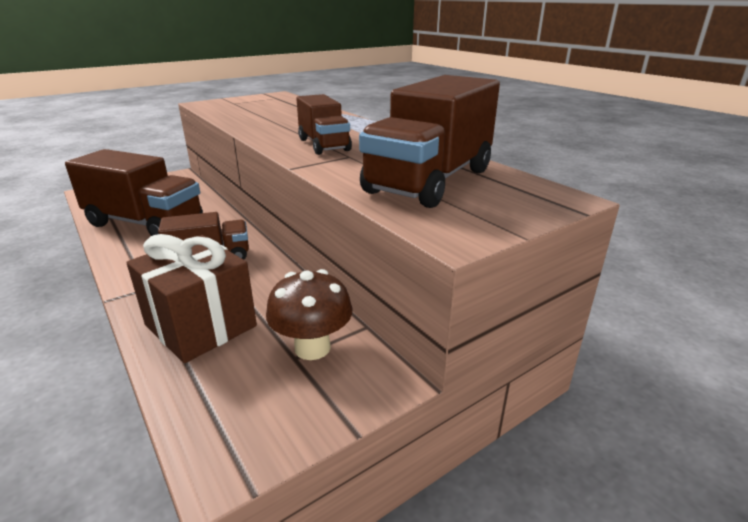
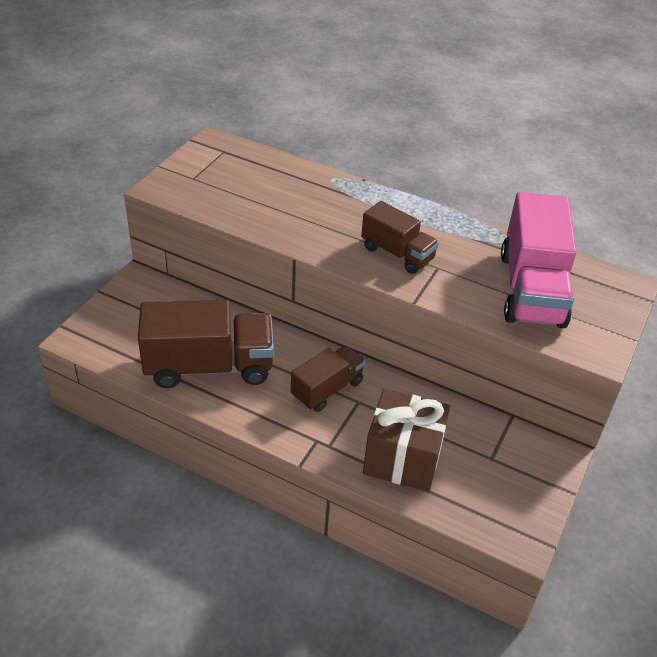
camera: 30 degrees left, 15 degrees up
brown mushroom [266,269,353,360] -> none
brown truck [359,75,500,208] -> pink truck [501,192,577,328]

